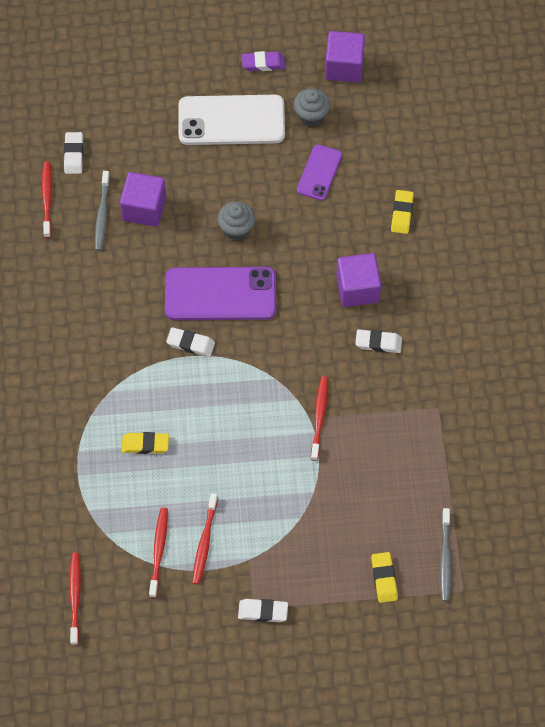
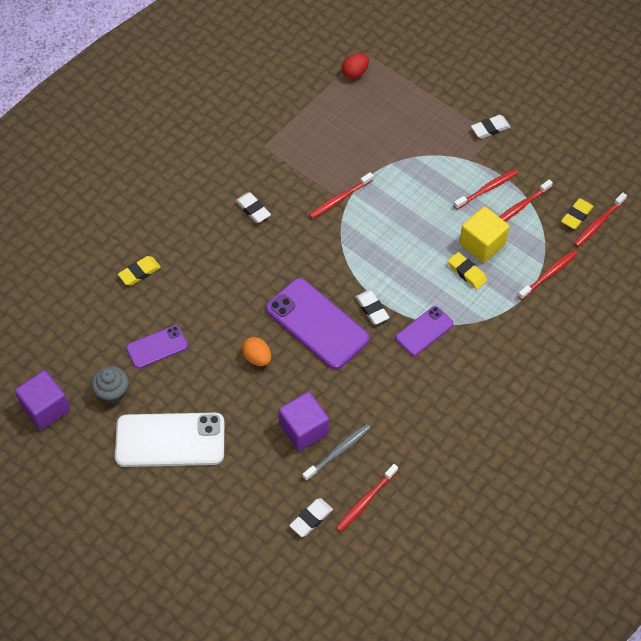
camera: 135 degrees left, 5 degrees down
white phone [179,95,285,145] -> white phone turned 45 degrees counterclockwise [115,413,225,467]
grey cupcake [218,201,255,240] -> orange egg [242,337,271,366]
white eraser [238,599,288,622] -> white eraser turned 75 degrees counterclockwise [471,115,510,139]
purple eraser [242,51,285,71] -> none
purple cube [336,253,381,307] -> none
yellow eraser [371,552,398,603] -> yellow eraser moved to [561,198,594,229]
grey toothbrush [440,508,452,601] -> red egg [342,53,369,79]
none -> purple phone [396,306,454,356]
none -> yellow cube [459,206,509,263]
none -> red toothbrush [518,250,577,300]

